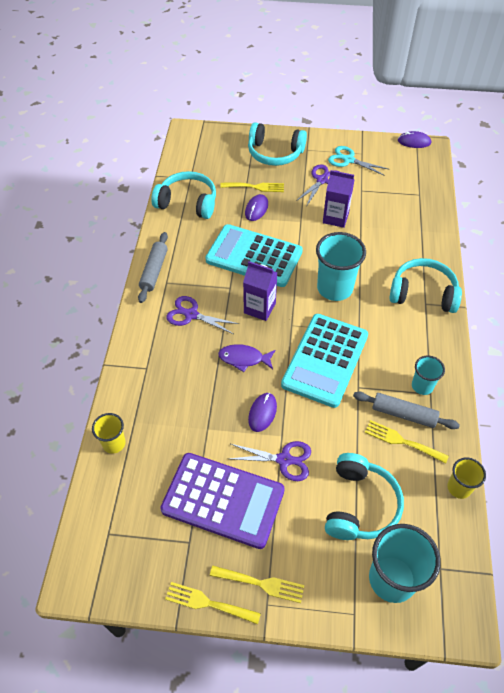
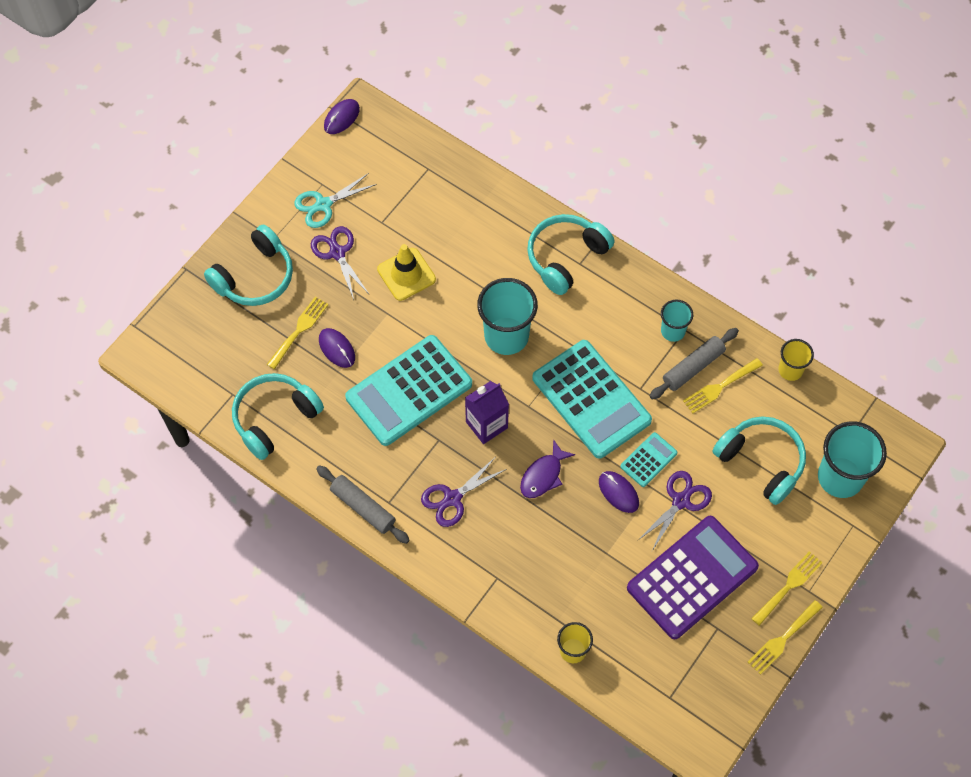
camera: 60 degrees left, 10 degrees up
purple carton [323,170,354,228] -> yellow traffic cone [377,244,436,301]
none -> turquoise calculator [620,432,677,487]

